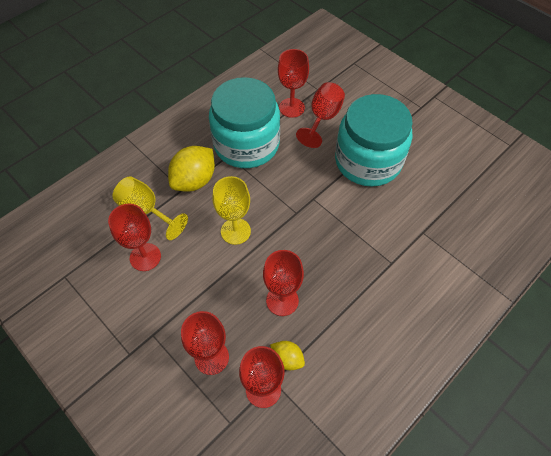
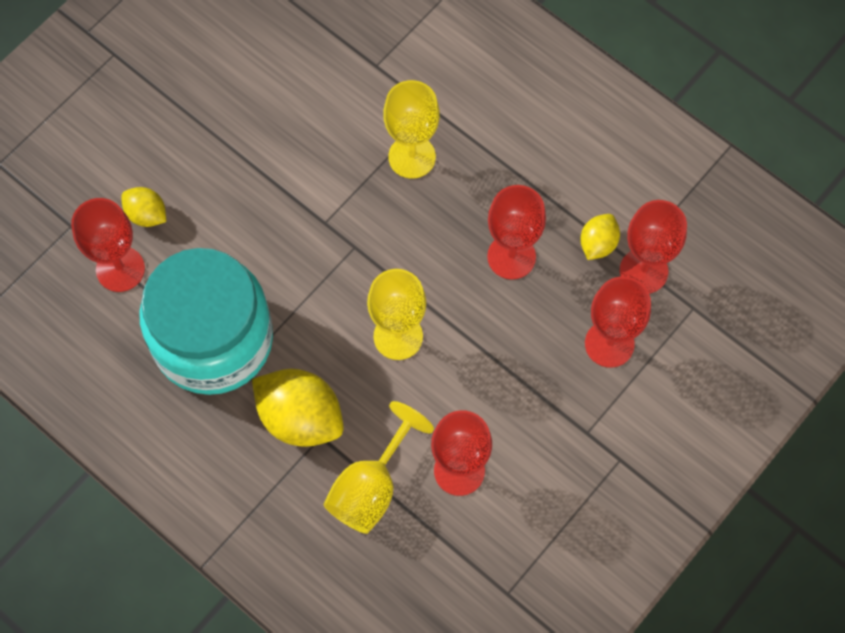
camera: 95 degrees left, 10 degrees up
red goblet [296,82,345,148] -> yellow lemon [121,187,166,227]
turquoise jar [335,94,413,186] -> none
none -> yellow goblet [383,80,440,179]

